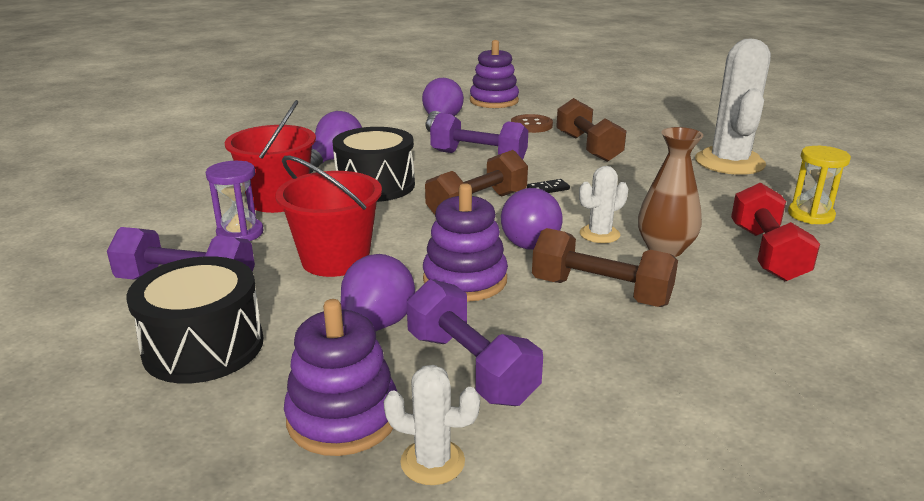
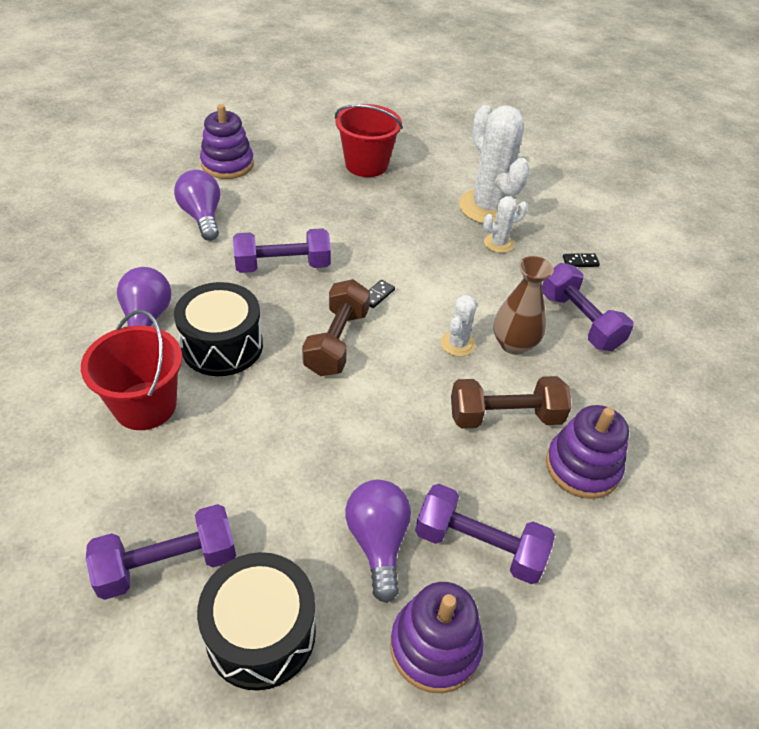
camera: 35 degrees left, 20 degrees up
purple hourglass [205,161,264,241] -> none
red bucket [276,156,382,277] -> red bucket moved to [335,104,403,177]
white cactus [384,365,480,485] -> white cactus moved to [483,196,528,253]
purple stacking toy [423,183,508,302] -> purple stacking toy moved to [546,405,629,499]
purple light bulb [501,188,562,250] -> none
brown button [511,114,553,133] -> none
brown dumbbell [556,98,626,162] -> none
red dumbbell [731,182,820,281] -> purple dumbbell [542,263,634,351]
yellow hourglass [788,146,851,224] -> black domino [563,253,600,267]

